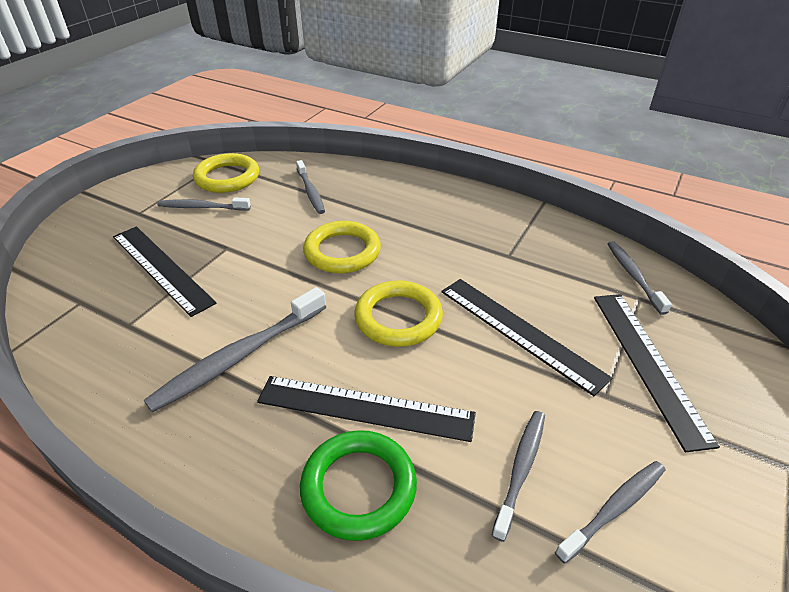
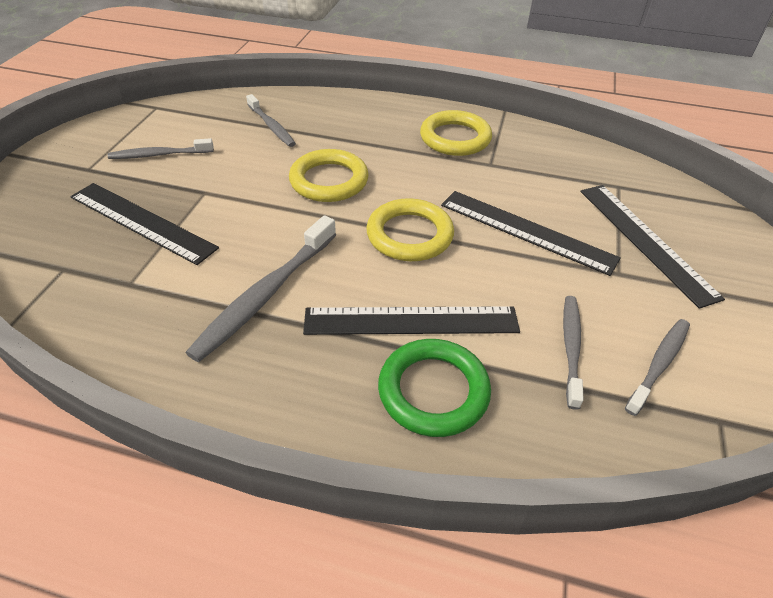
camera: 15 degrees left, 5 degrees up
yellow ring [193,153,259,193] -> yellow ring moved to [420,110,492,156]
grey toothbrush [608,241,672,315] -> none

